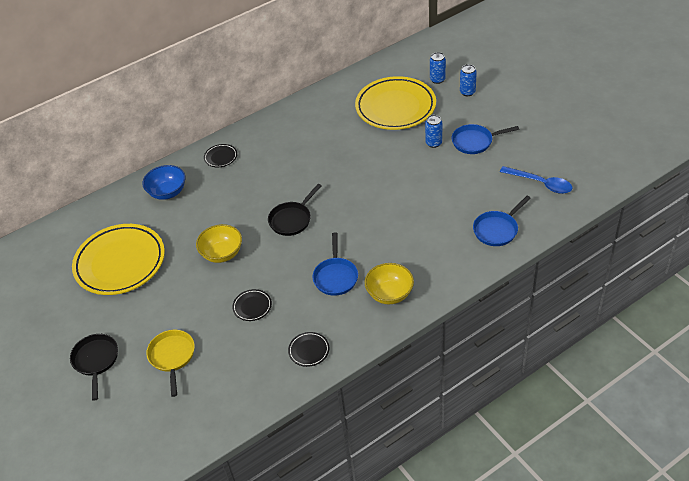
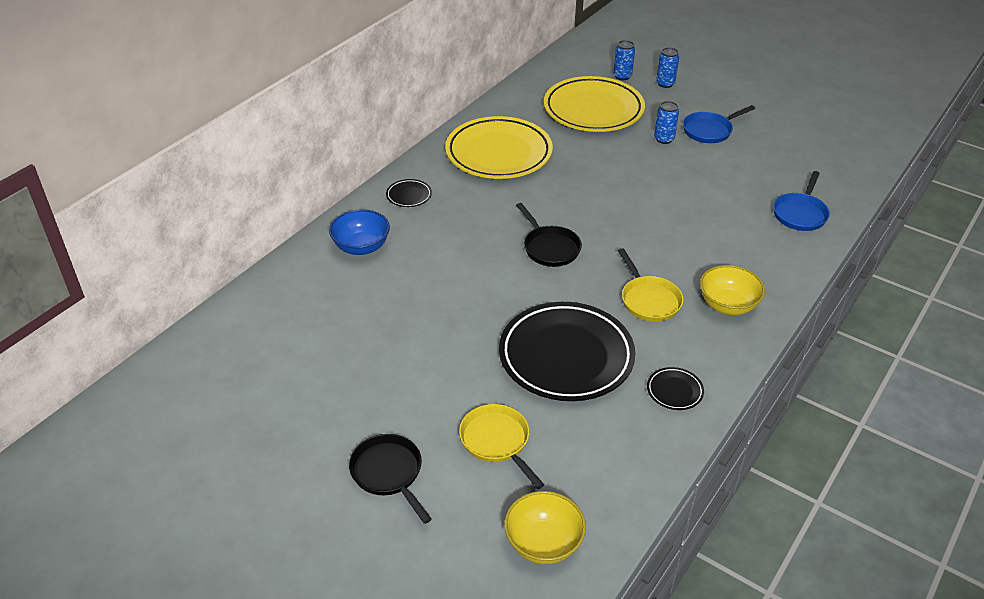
camera: 25 degrees left, 5 degrees down
yellow plate [72,224,165,295] -> yellow plate moved to [445,116,553,179]
yellow bowl [196,224,242,263] -> yellow bowl moved to [504,491,586,564]
black plate [232,289,272,321] -> black plate [499,302,635,401], size x2.47
black pan [268,184,321,236] -> black pan turned 45 degrees counterclockwise [516,203,582,267]
blue pan [312,232,358,296] -> yellow pan [618,248,683,322]
blue spoon [500,166,573,194] -> none

